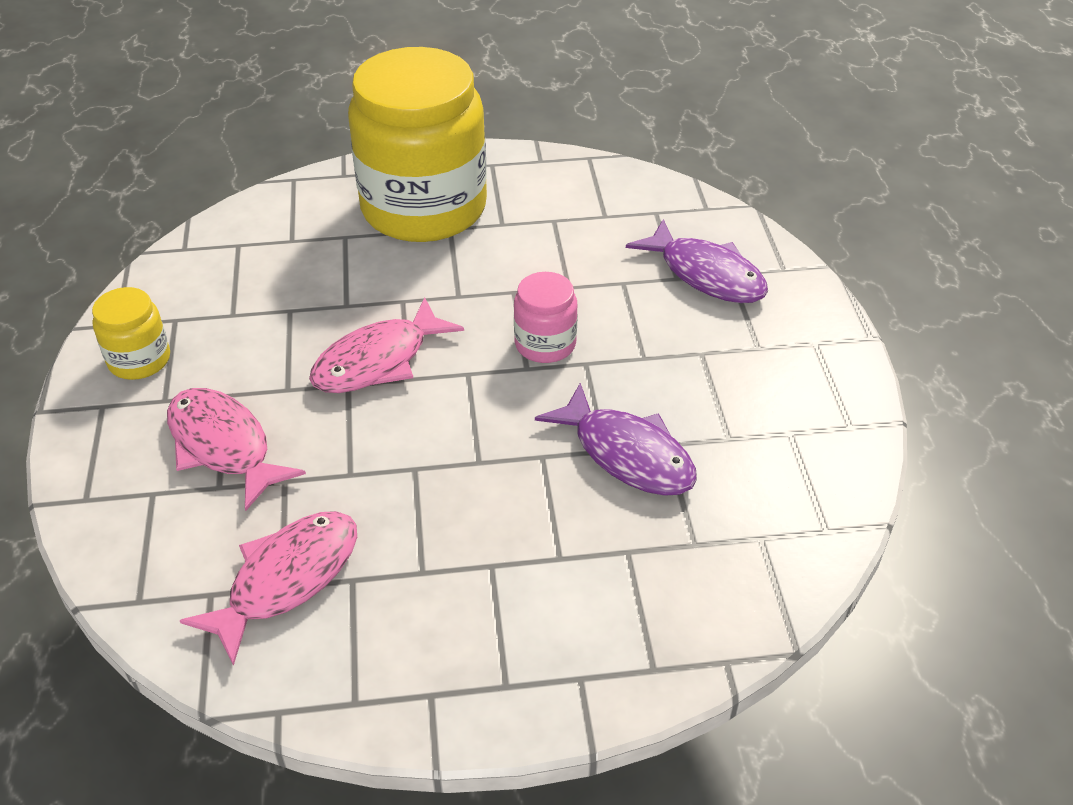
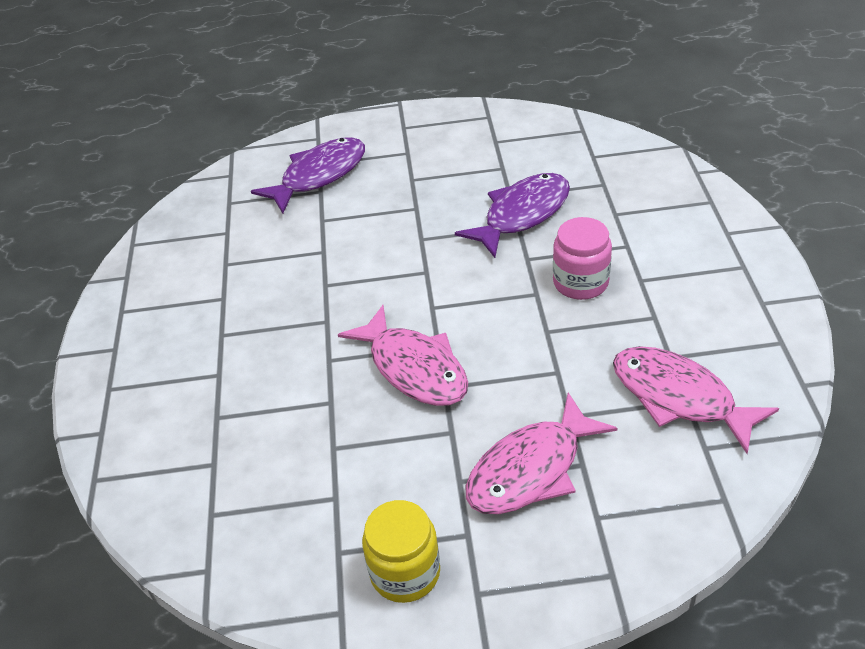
camera: 85 degrees left, 0 degrees up
yellow jar [348,47,487,242] -> none
pink jar [514,272,577,363] -> pink jar moved to [553,217,612,300]

